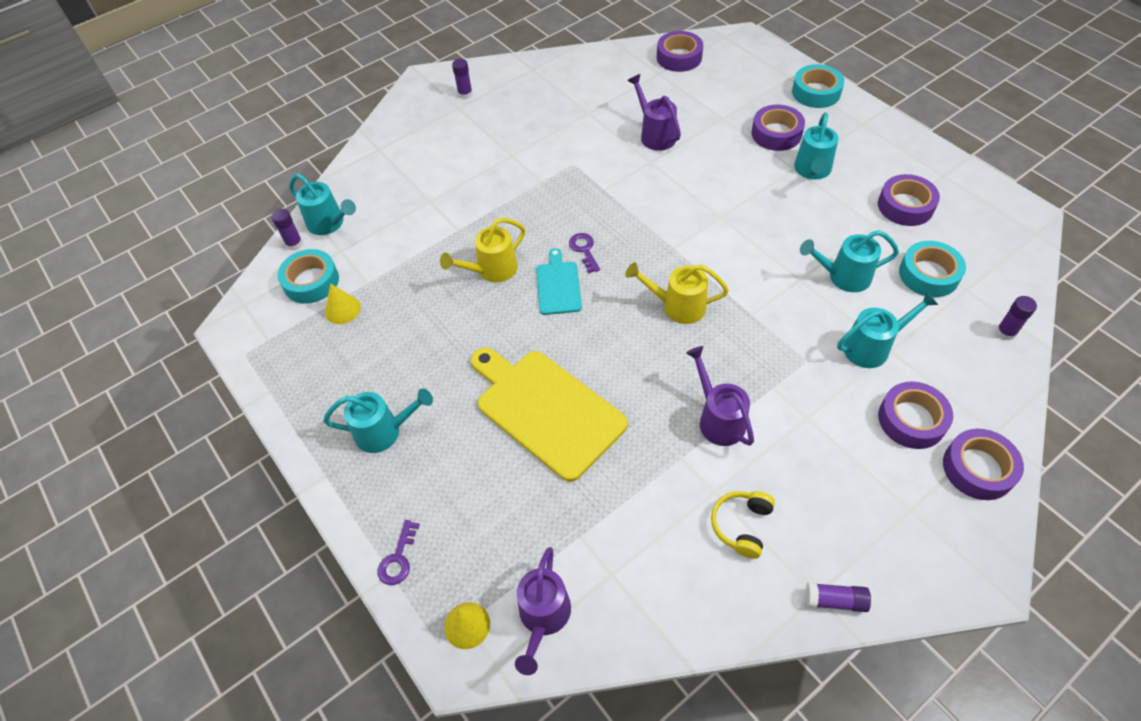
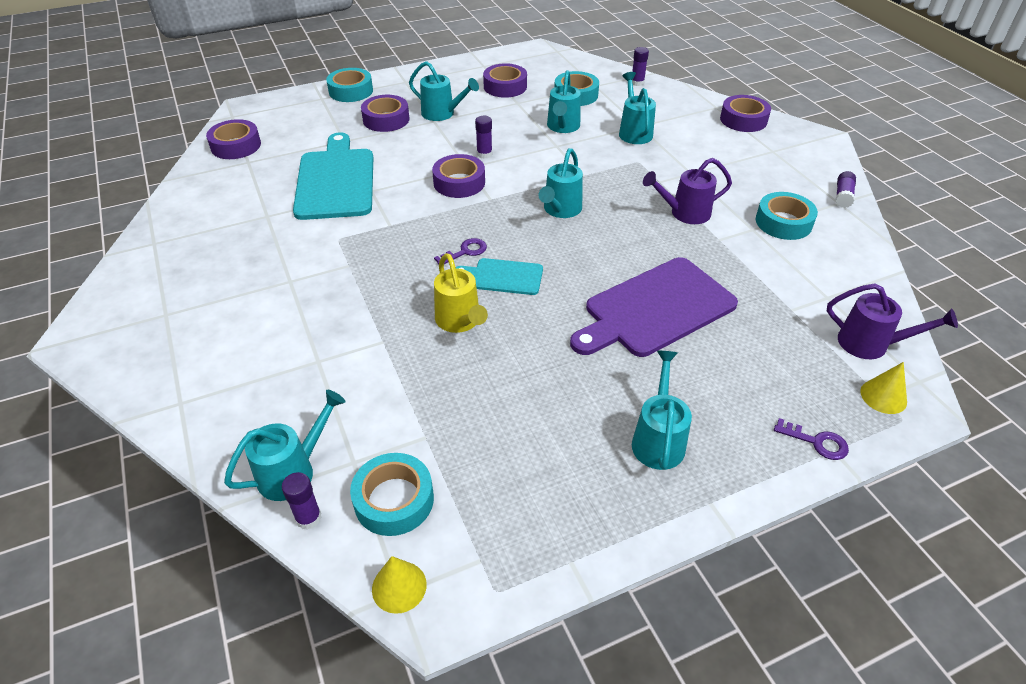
camera: 80 degrees left, 10 degrees down
yellow cone [325,283,361,324] -> yellow cone moved to [372,556,427,614]
purple glue stick [452,59,473,99] -> purple glue stick moved to [475,116,492,159]
yellow cutting board [471,348,628,482] -> purple cutting board [570,257,738,357]
purple key [569,233,600,273] -> purple key turned 150 degrees clockwise [434,238,487,265]
yellow watering can [625,262,729,324] -> turquoise watering can [539,148,583,218]
purple watering can [627,74,681,151] -> turquoise cutting board [293,132,373,220]
yellow headphones [711,491,775,559] -> turquoise tape [756,192,818,240]
purple tape [878,381,953,449] -> purple tape moved to [432,154,485,198]

